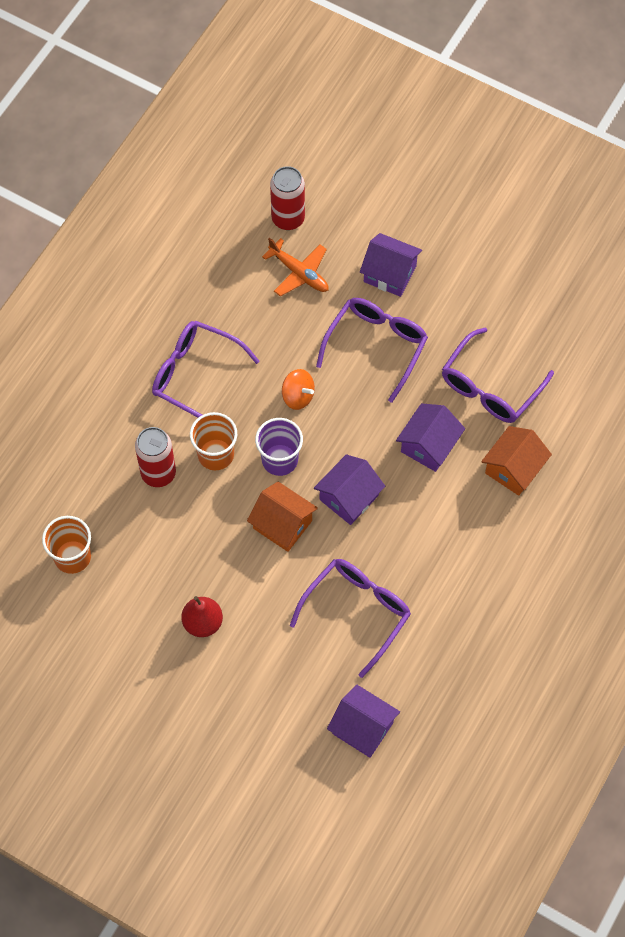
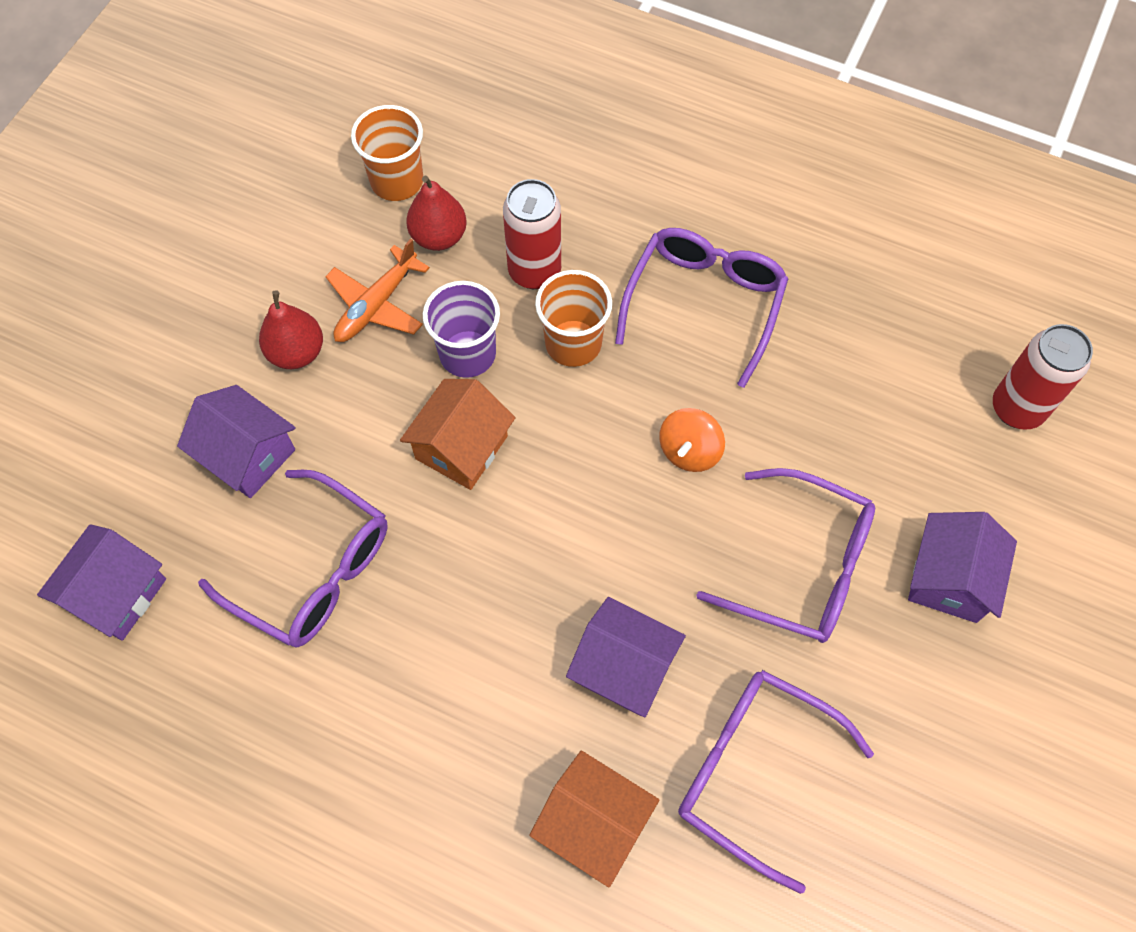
camera: 85 degrees right, 0 degrees up
purple cup [255,418,303,476] -> purple cup moved to [423,281,500,378]
orange plane [262,238,329,297] -> orange plane moved to [325,239,430,342]
purple house [314,454,385,525] -> purple house moved to [177,385,296,498]
none -> red pear [406,176,467,251]

